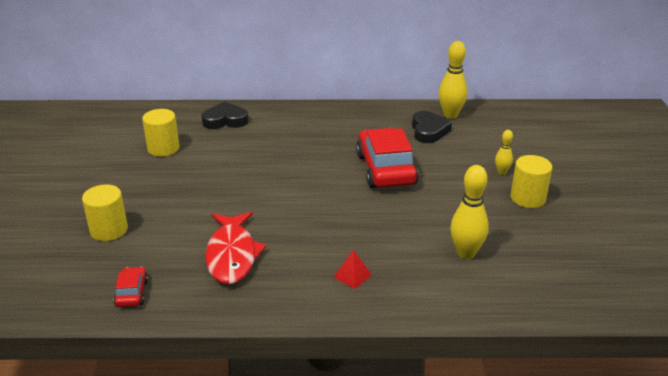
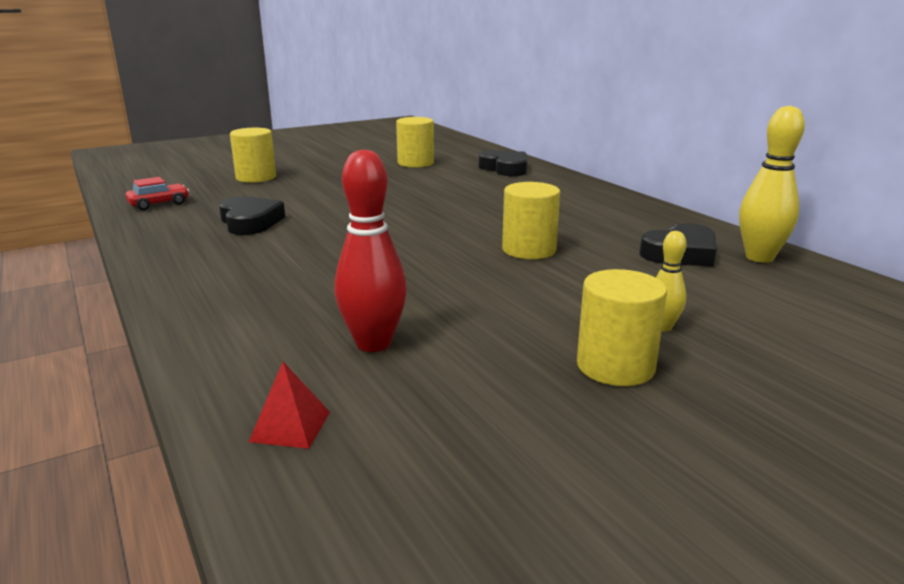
camera: 60 degrees right, 10 degrees down
red fish [206,212,266,284] -> black heart [219,196,285,235]
red pyramid [334,250,372,289] -> red pyramid moved to [249,362,330,449]
red car [356,128,419,188] -> yellow cylinder [502,182,560,259]
yellow bowling pin [450,165,489,259] -> red bowling pin [334,149,407,352]

